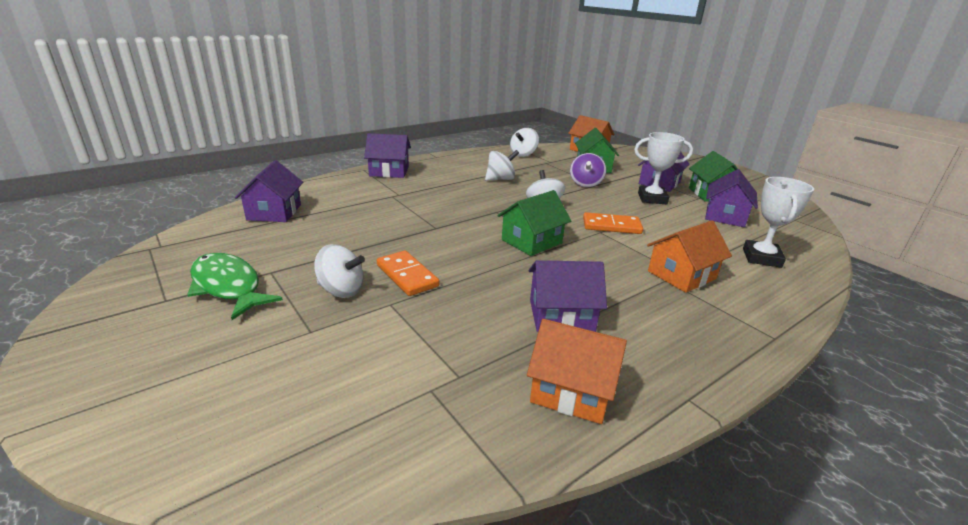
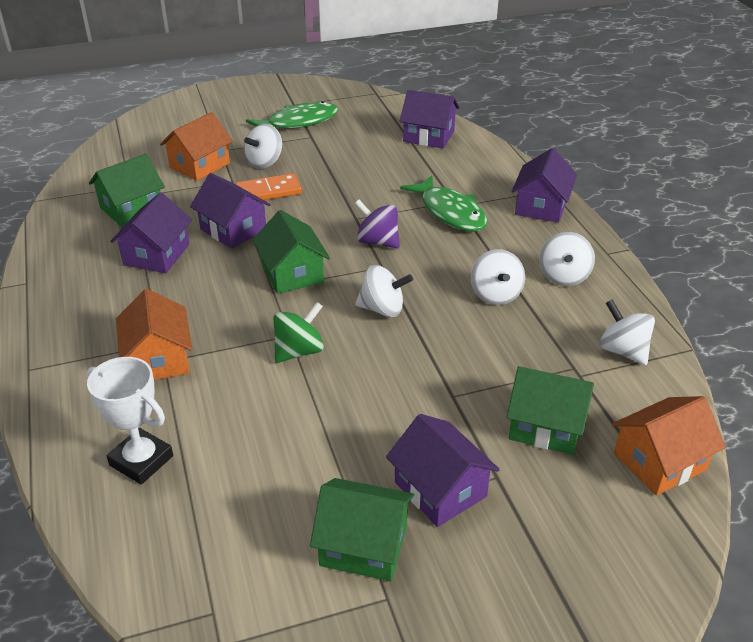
camera: 110 degrees right, 10 degrees up
orange house [527,319,627,424] -> orange house moved to [160,112,233,181]
purple spinning top [570,153,606,187] -> purple spinning top moved to [355,200,400,249]
orange domino [583,212,643,234] -> green spinning top [273,302,324,363]
white trophy [634,132,693,204] -> none
purple house [705,169,758,227] -> purple house moved to [190,173,271,249]
none -> green house [89,154,165,226]
none -> green fish [400,175,487,232]
none -> white spinning top [540,232,595,286]

